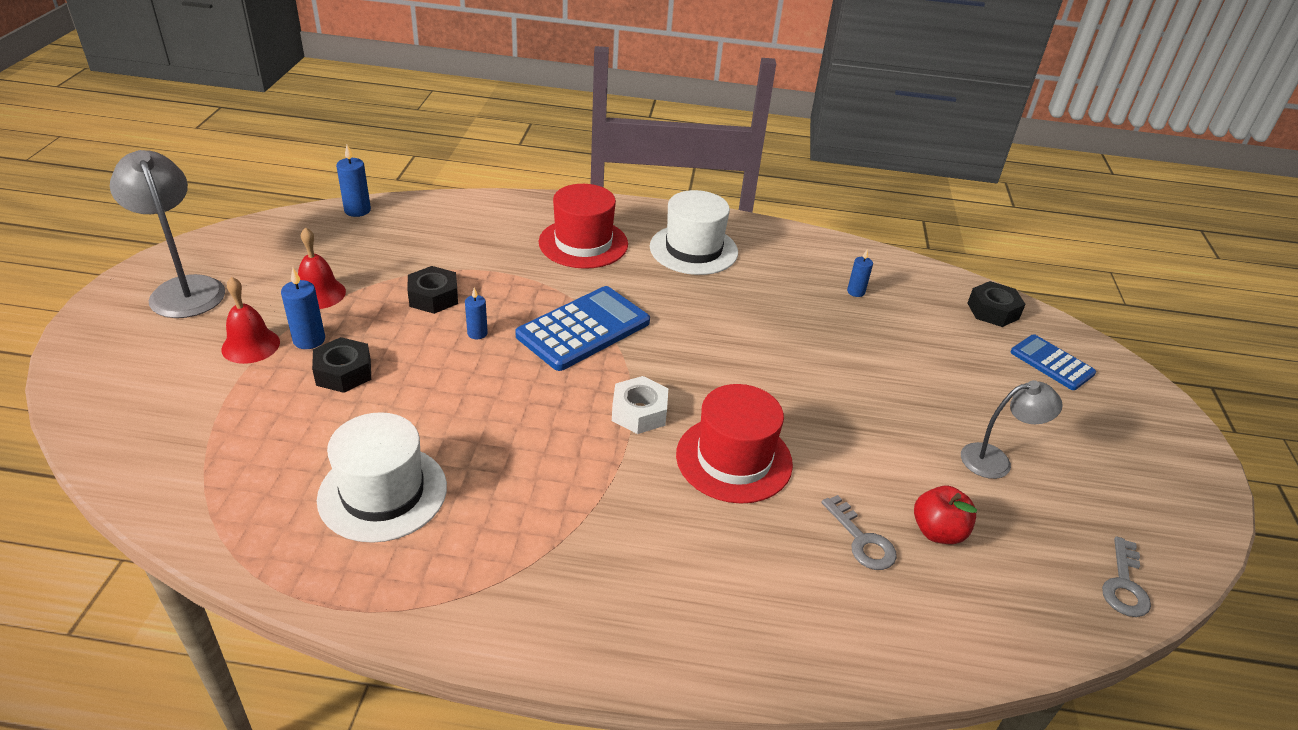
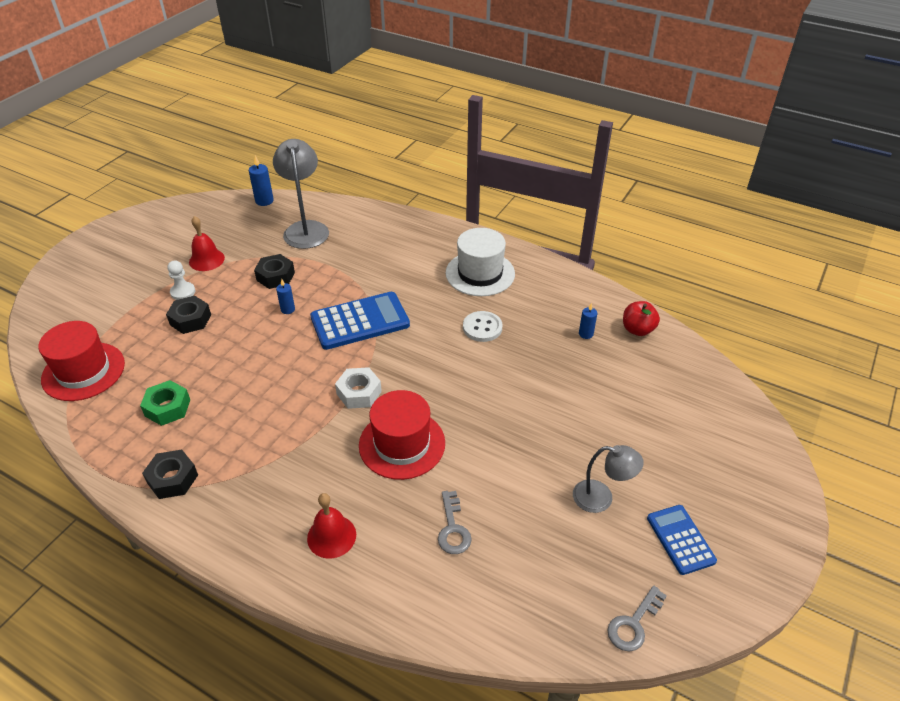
camera: 25 degrees right, 5 degrees up
grey lamp [110,150,225,318] -> grey lamp moved to [273,139,329,249]
red bell [221,277,280,364] -> red bell moved to [307,493,356,558]
blue candle [281,268,325,349] -> white pawn [167,260,195,300]
white hat [317,412,447,543] -> green nut [140,380,190,426]
red hat [539,184,628,269] -> red hat moved to [39,321,125,401]
red apple [914,486,977,544] -> red apple moved to [623,301,660,336]
black nut [967,281,1026,327] -> black nut moved to [142,450,198,499]
blue calculator [1010,334,1096,390] -> blue calculator moved to [647,505,717,575]
none -> white button [463,311,503,342]

